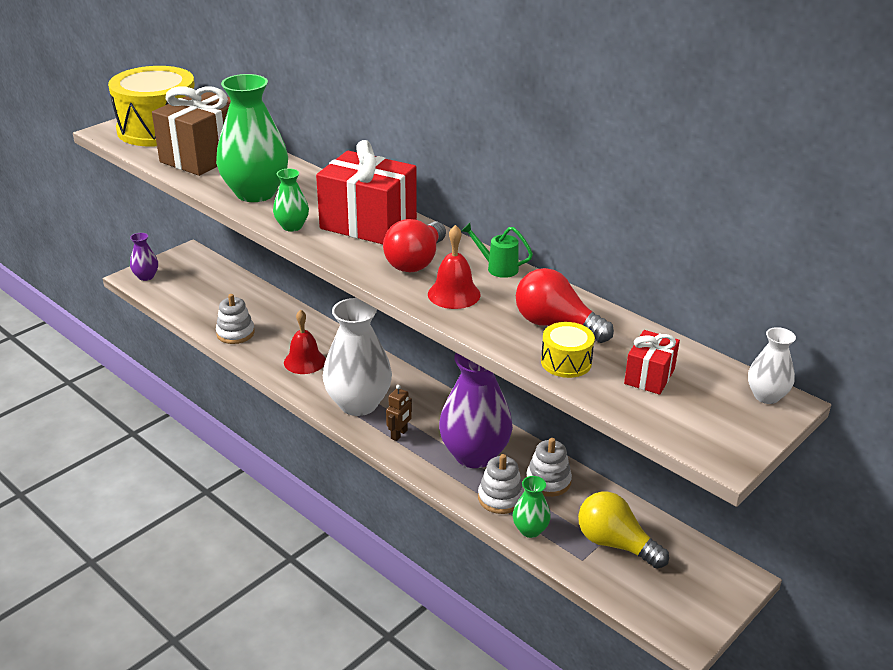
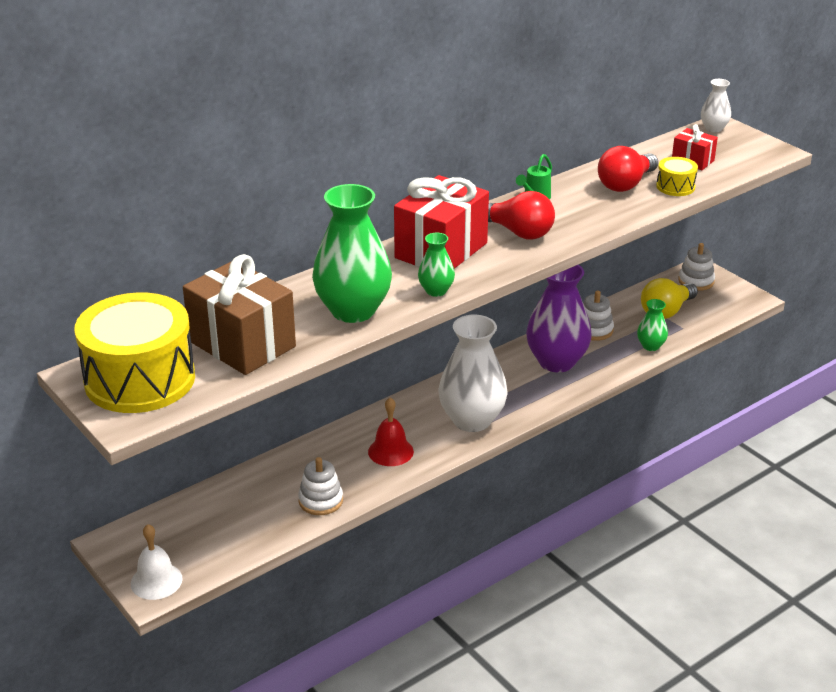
camera: 80 degrees left, 0 degrees up
purple vase [130,233,158,281] -> white bell [131,524,183,600]
brown robot [386,385,412,441] -> none
red bell [428,225,480,309] -> none
white stacking toy [478,454,524,514] -> white stacking toy moved to [678,243,715,291]

